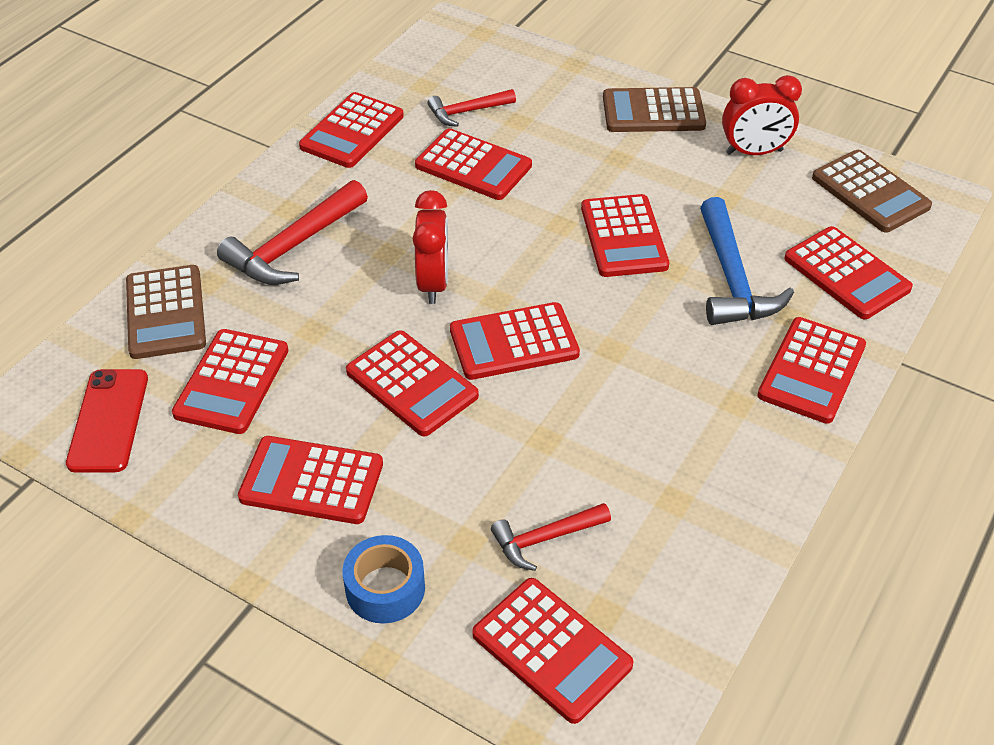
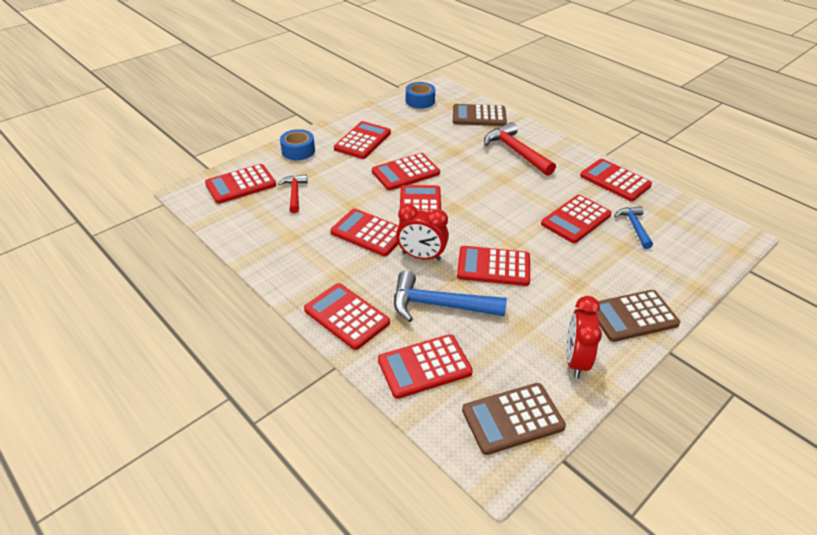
camera: 105 degrees right, 5 degrees down
red phone [66,369,148,473] -> blue tape [406,82,435,109]
red calculator [172,329,289,434] -> red calculator moved to [330,208,399,256]
red clock [413,190,448,304] -> red clock moved to [396,204,449,261]
red hammer [428,89,516,127] -> blue hammer [614,206,653,249]
brown calculator [603,87,706,132] -> brown calculator turned 120 degrees counterclockwise [595,290,680,342]

